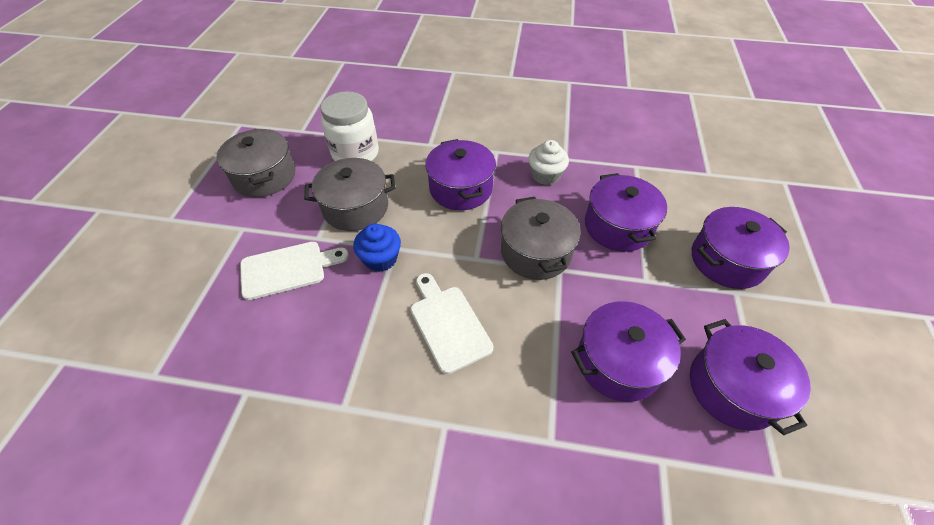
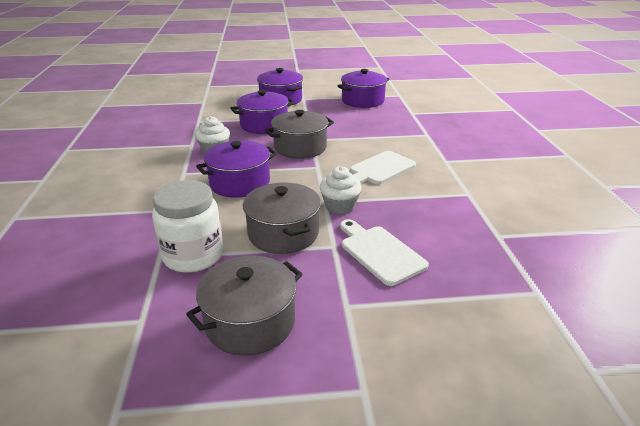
camera: 105 degrees left, 20 degrees down
blue cupcake [353,223,401,272] -> white cupcake [320,166,362,214]
purple pot [571,301,686,402] -> none

